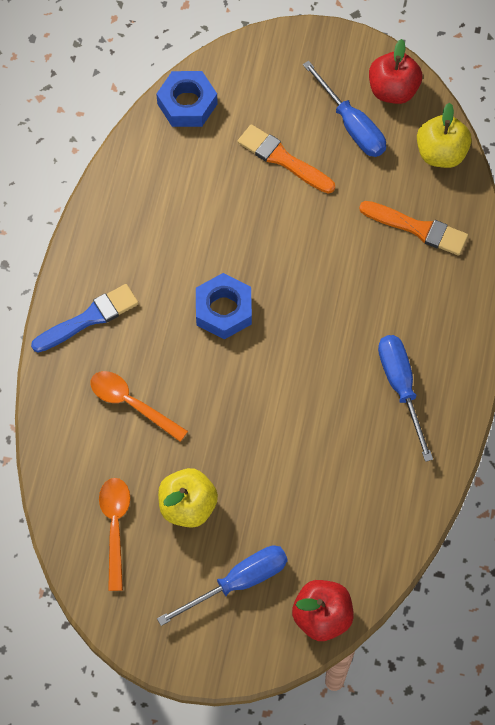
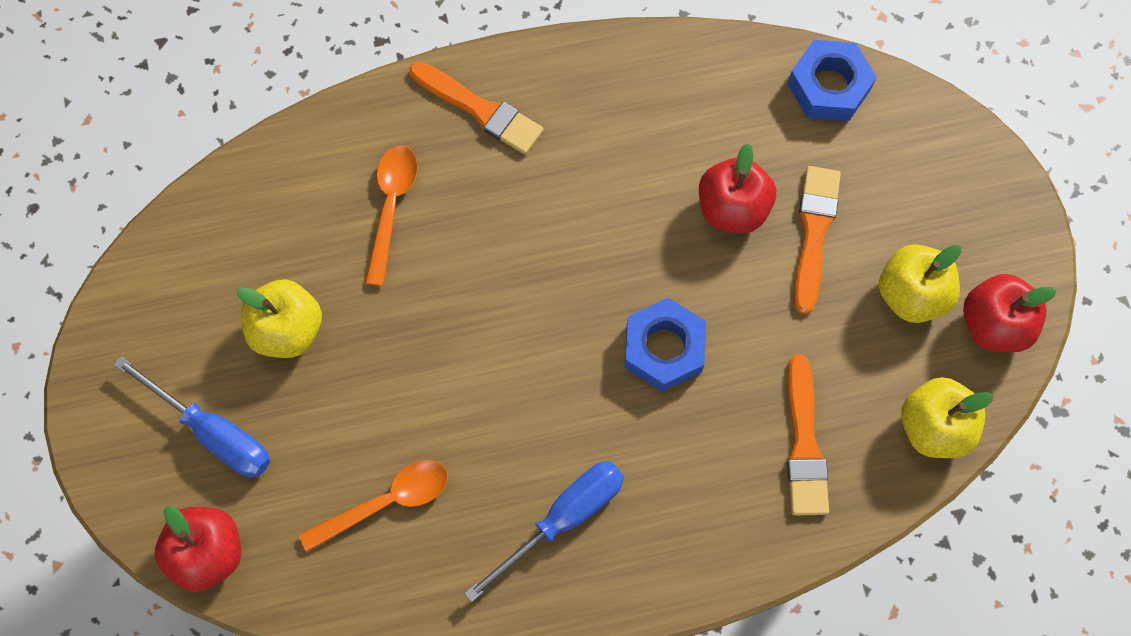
camera: 65 degrees right, 5 degrees up
blue brush [31,284,139,353] -> orange brush [409,61,544,154]
orange spoon [99,478,130,591] -> orange spoon moved to [299,460,448,552]
blue nut [196,273,252,340] -> blue nut moved to [625,298,706,392]
blue screwdriver [303,61,386,157] -> yellow apple [879,245,961,323]
none -> red apple [699,144,776,233]

